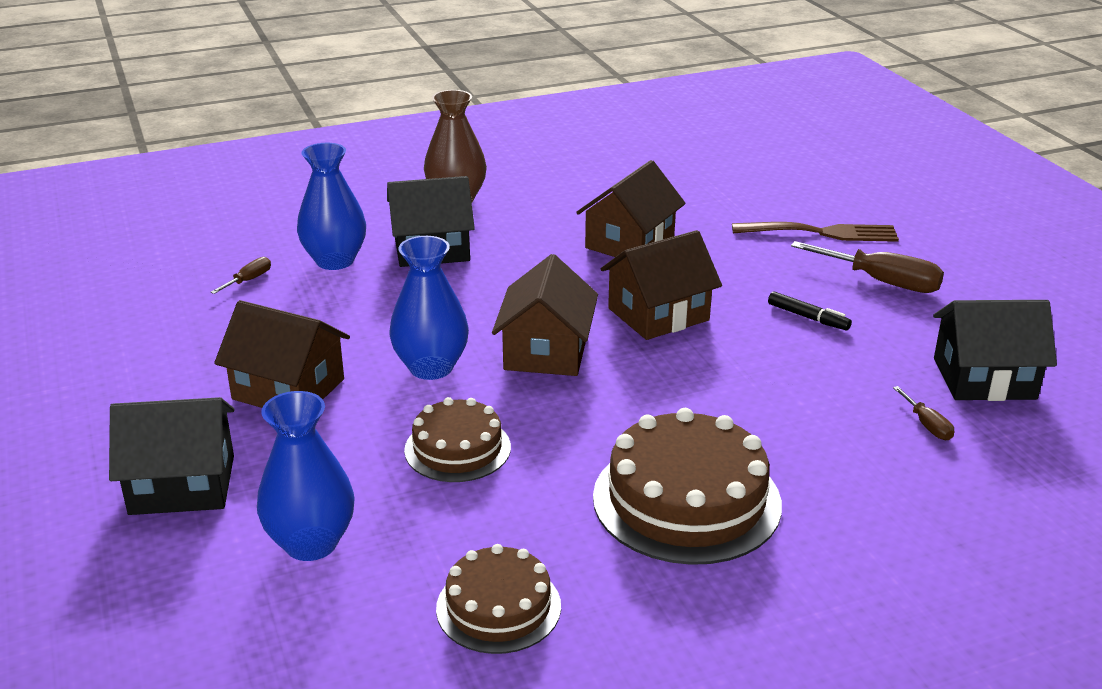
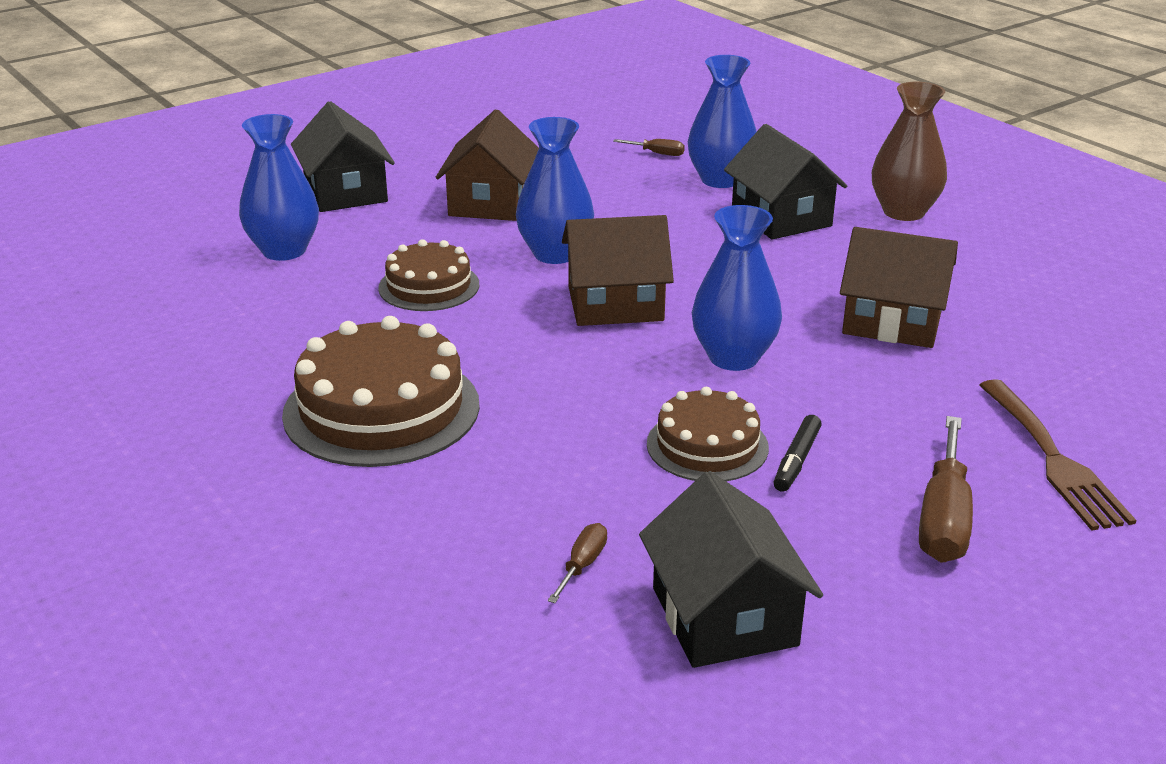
camera: 75 degrees right, 0 degrees up
brown cake [436,544,561,654] -> brown cake moved to [647,387,769,481]
brown house [601,230,722,340] -> blue vase [692,205,782,371]
brown screwdriver [893,386,954,440] -> brown screwdriver turned 150 degrees clockwise [548,523,607,603]

